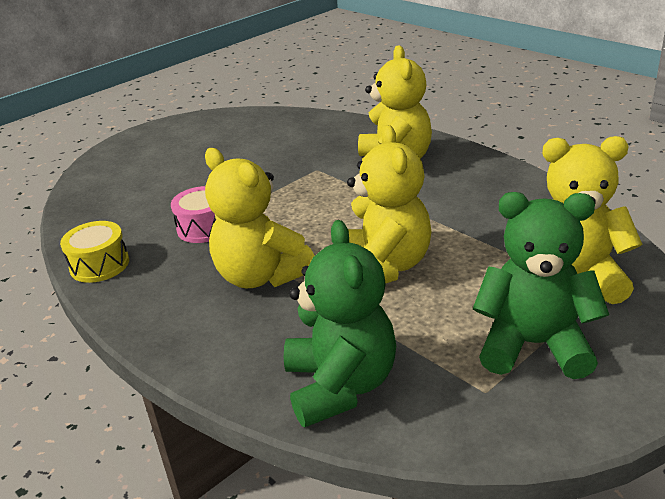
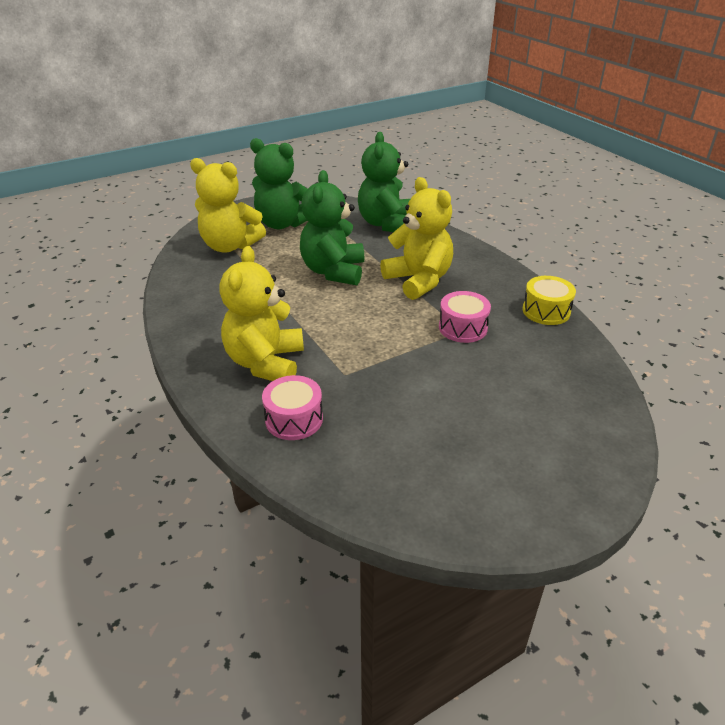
camera: 170 degrees left, 5 degrees up
yellow teddy bear [347,125,432,283] -> green teddy bear [300,170,365,285]
none -> pink drum [262,375,323,440]

